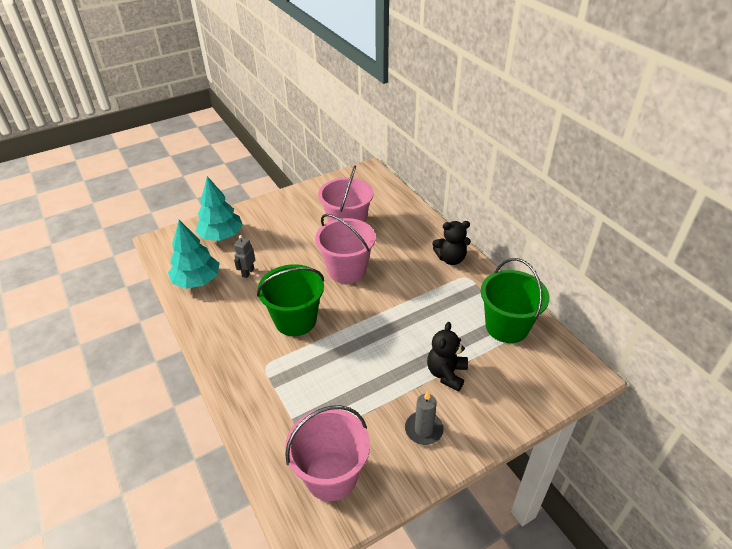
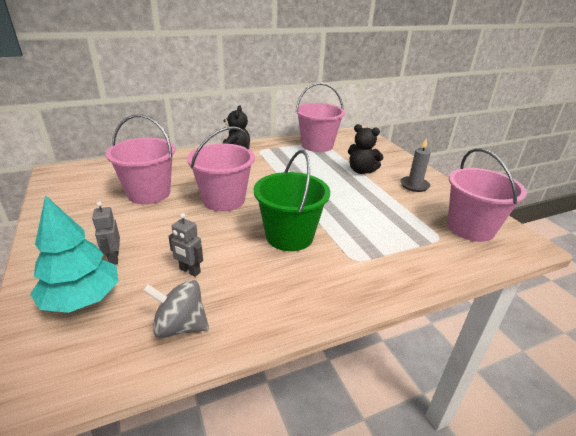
camera: 85 degrees left, 10 degrees down
turquoise tree [168,220,220,289] -> grey spinning top [143,280,209,338]
green bucket [481,258,549,343] -> pink bucket [296,83,345,152]
none -> grey robot [92,201,120,265]

